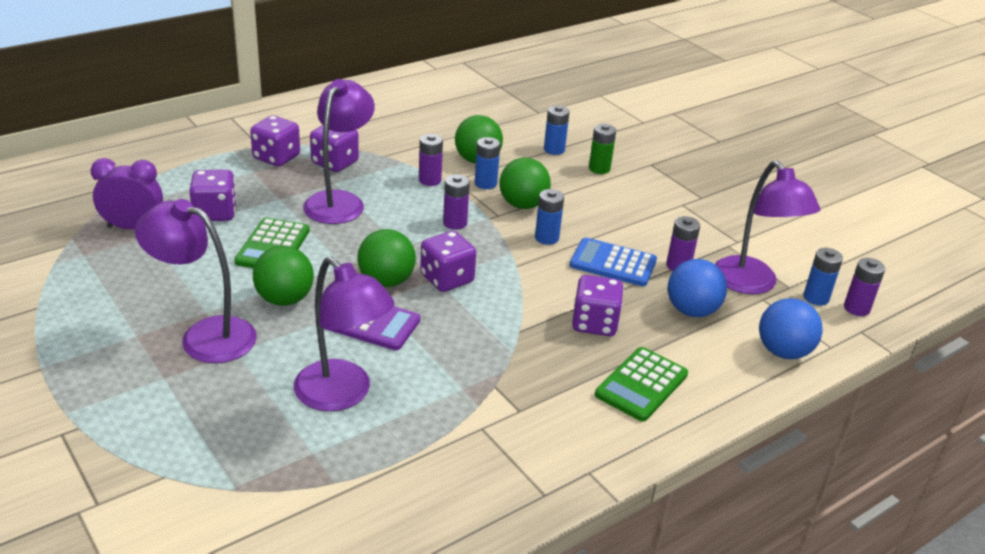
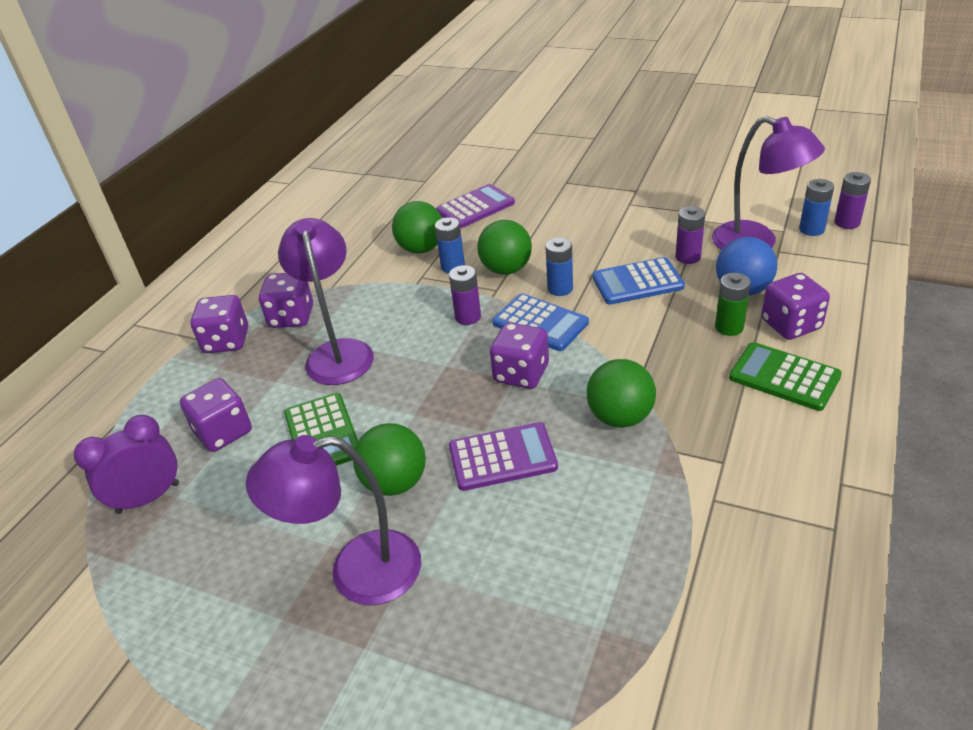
camera: 25 degrees left, 5 degrees up
purple lamp [294,257,395,411] -> none
green ball [357,229,416,287] -> green ball moved to [587,359,656,428]
purple battery [419,134,443,186] -> none
blue battery [544,105,570,155] -> purple calculator [436,184,515,228]
purple dice [572,275,624,336] -> purple dice moved to [761,273,830,340]
green battery [589,124,616,174] -> green battery moved to [715,273,751,336]
green calculator [595,347,688,422] -> green calculator turned 120 degrees clockwise [729,342,842,411]
blue ball [759,298,823,359] -> none
none -> blue calculator [492,293,589,351]

